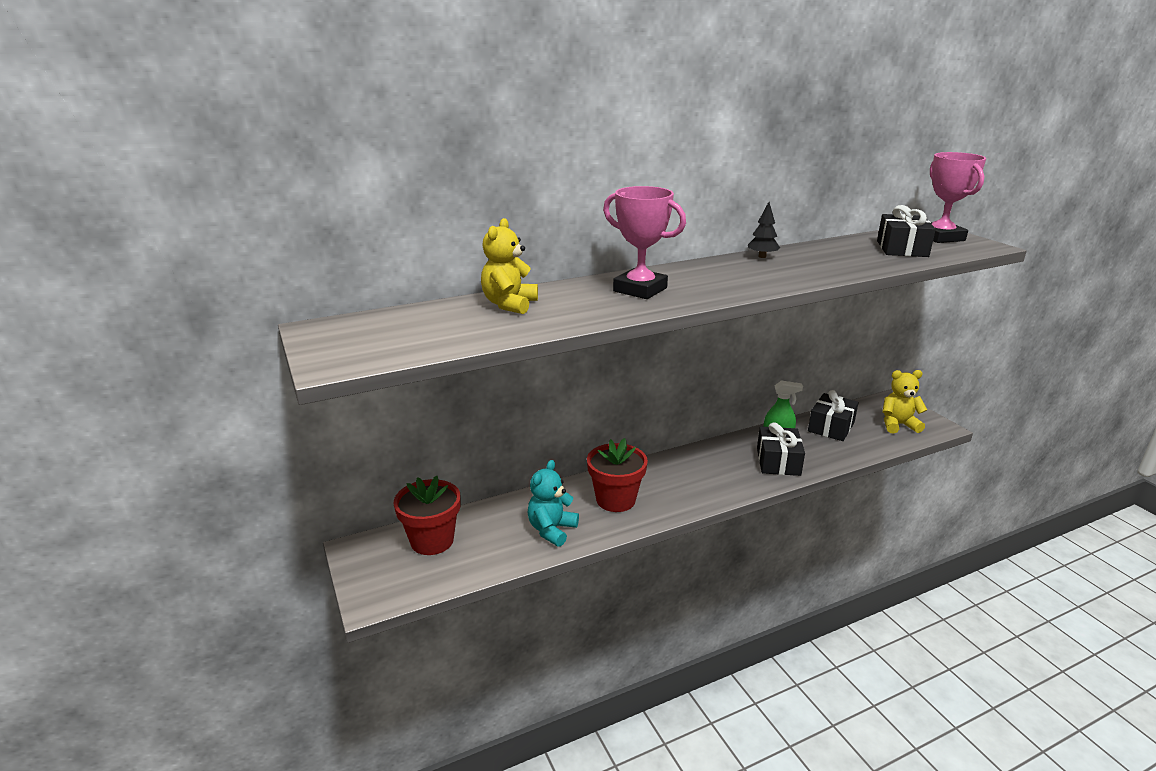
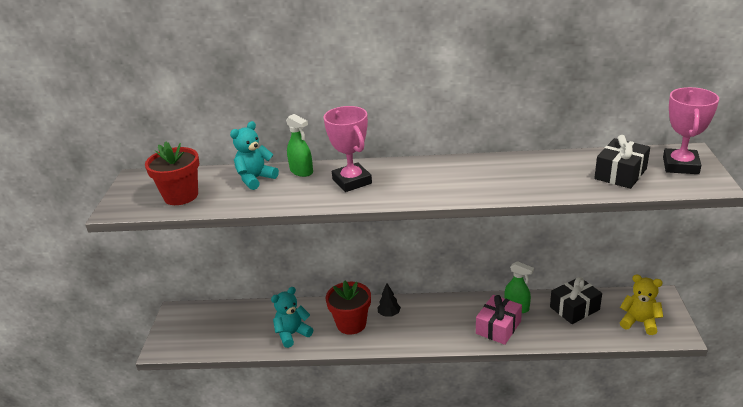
camera: 30 degrees right, 5 degrees up
red flower pot [394,476,461,555] -> red flower pot moved to [145,141,199,205]
yellow teddy bear [481,218,538,314] -> turquoise teddy bear [230,121,279,190]
black tree [748,202,780,258] -> black tree moved to [377,283,401,317]
black gift [757,422,805,476] -> pink gift [476,295,522,345]
none -> green spray bottle [286,114,313,177]

